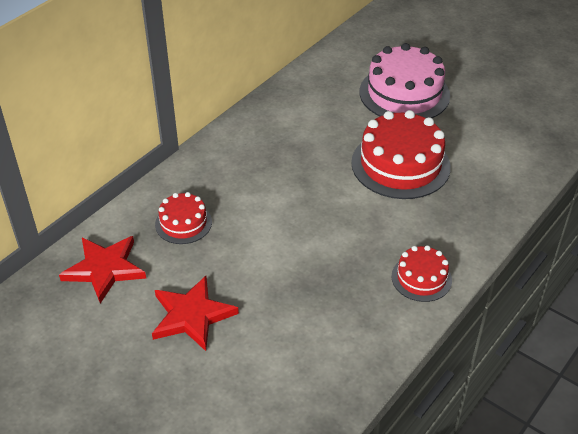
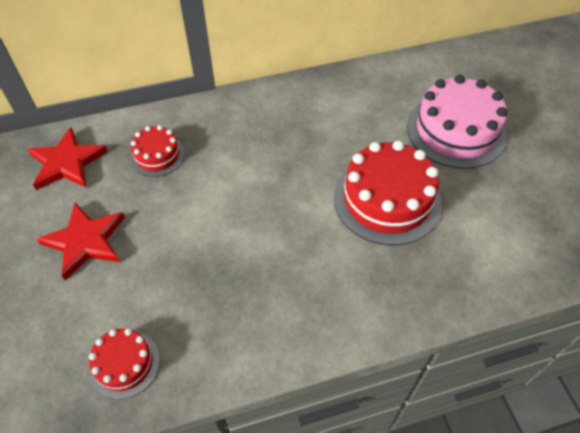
camera: 35 degrees right, 10 degrees up
red cake [391,245,452,302] -> red cake moved to [89,328,160,399]

